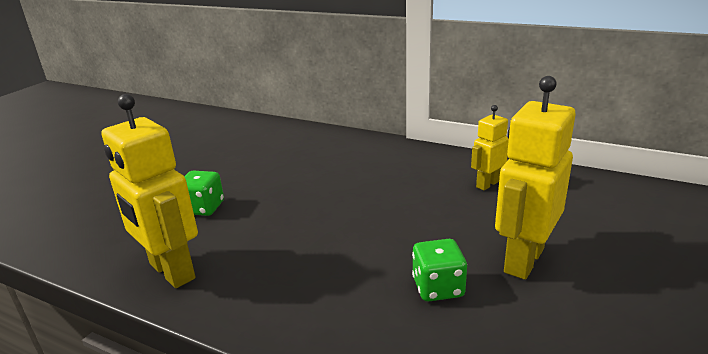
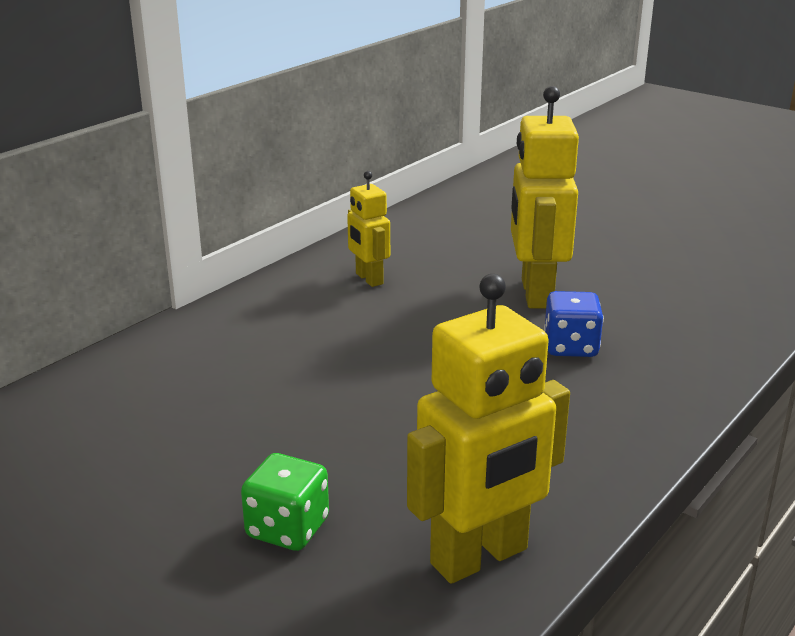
camera: 80 degrees left, 0 degrees up
green dice [412,239,467,301] -> blue dice [544,291,604,357]
yellow robot [495,76,576,280] -> yellow robot turned 45 degrees clockwise [511,86,579,308]

